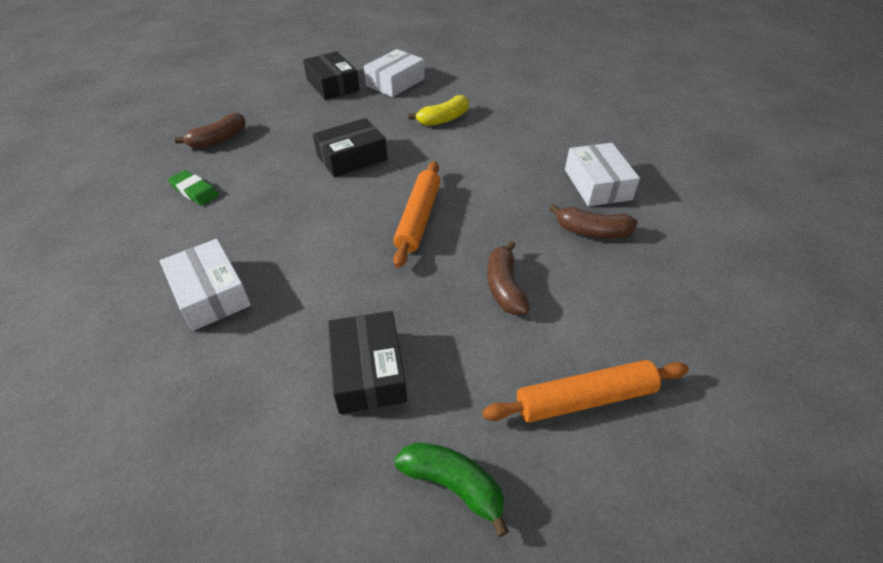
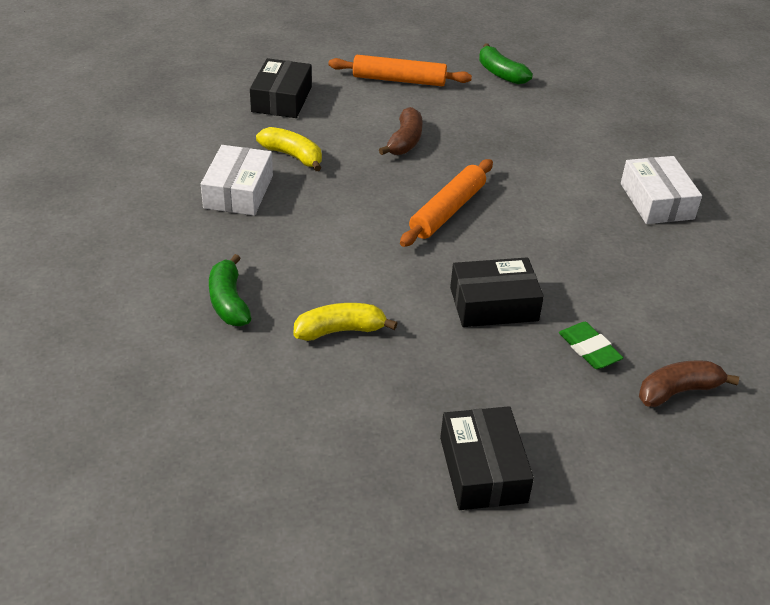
camera: 160 degrees left, 5 degrees down
green eraser [168,170,219,206] -> green eraser moved to [559,322,623,369]
black box [328,311,407,414] -> black box moved to [250,58,312,118]
white box [364,49,425,97] -> none
brown banana [550,204,638,239] -> yellow banana [256,127,322,171]
none -> green banana [209,254,251,326]

